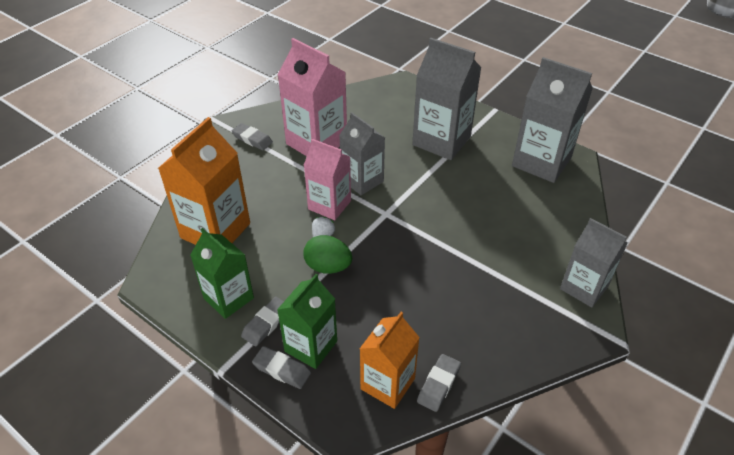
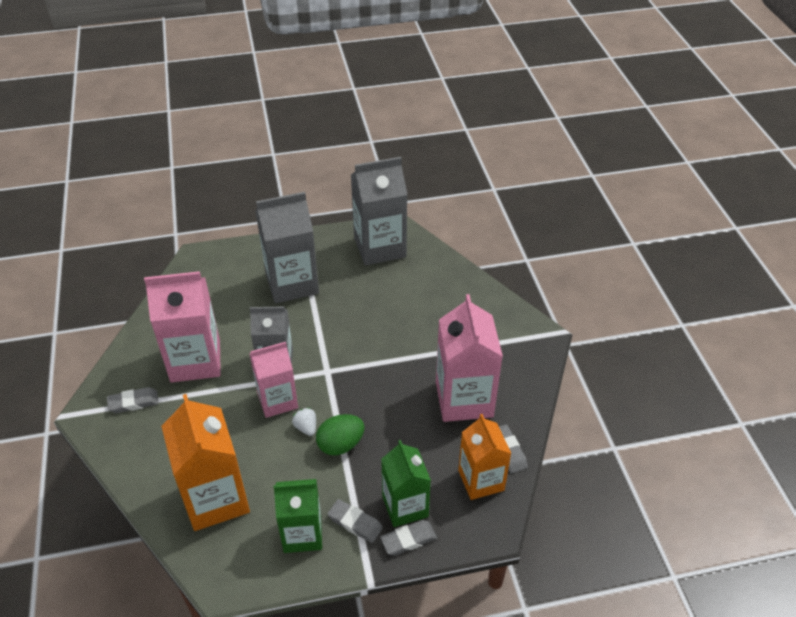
camera: 50 degrees left, 0 degrees up
grey eraser [241,297,284,346] -> grey eraser turned 45 degrees counterclockwise [327,499,383,543]
grey carton [560,218,628,308] -> none
none -> pink carton [436,294,503,422]

